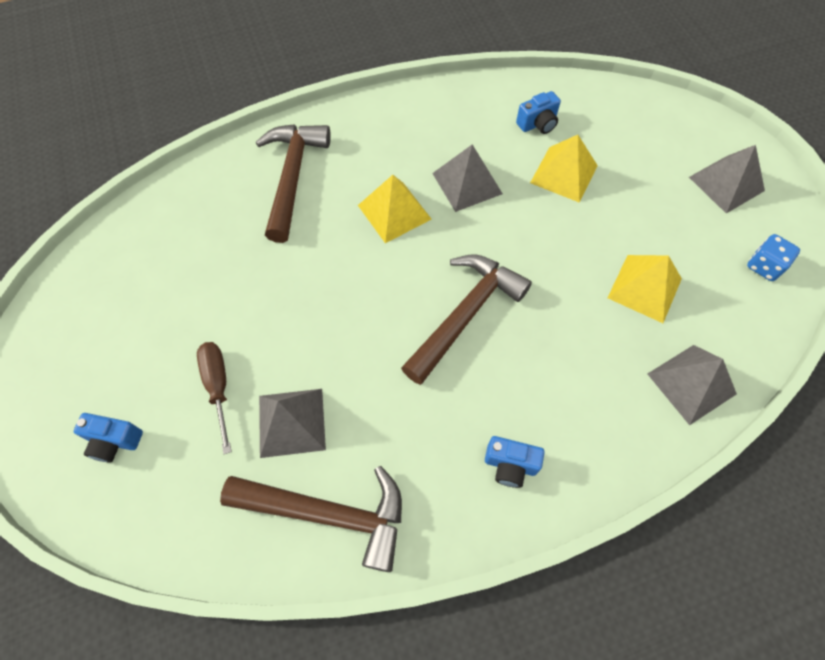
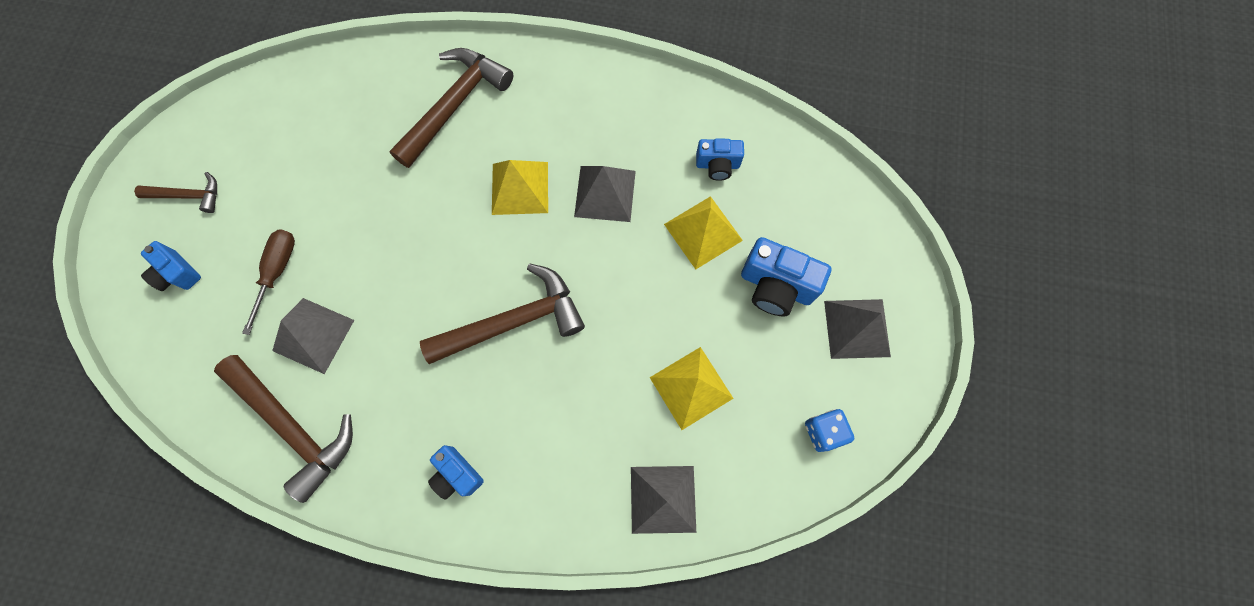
camera: 30 degrees right, 10 degrees up
none -> brown hammer [134,172,217,213]
none -> blue camera [741,237,832,317]

